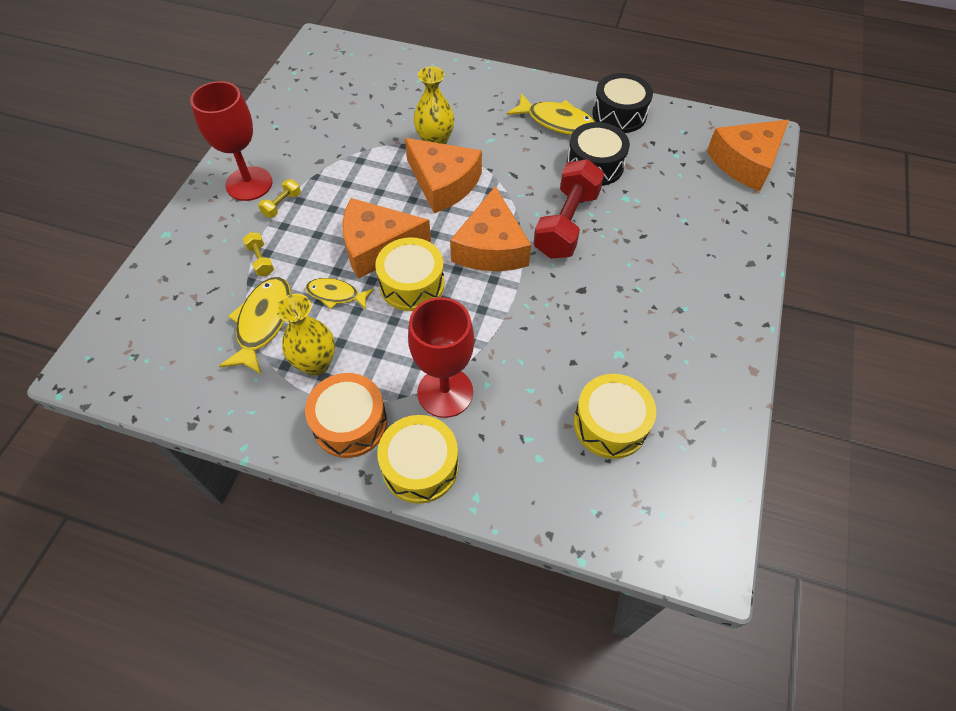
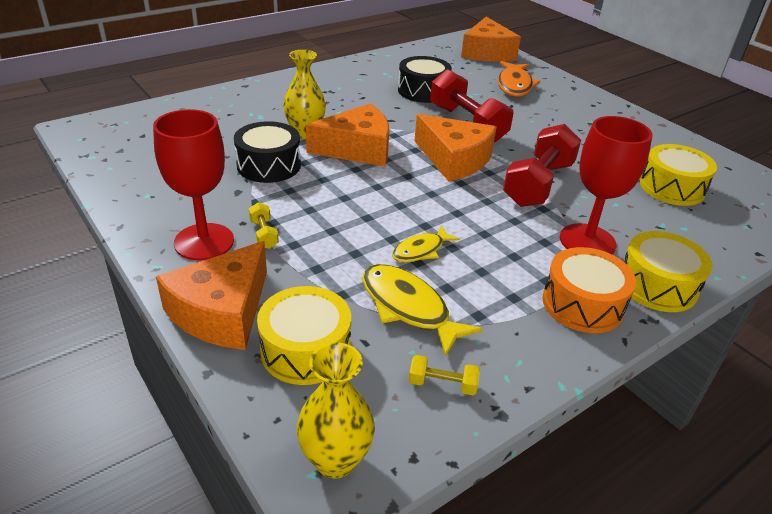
camera: 55 degrees left, 20 degrees down
yellow dumbbell [243,232,274,276] -> yellow dumbbell moved to [409,355,480,395]
yellow vase [276,294,335,376] -> yellow vase moved to [297,342,375,479]
orange cheese [342,198,431,279] -> orange cheese moved to [156,241,267,350]
yellow drum [375,237,445,311] -> yellow drum moved to [257,286,351,385]
yellow fish [507,93,596,135] -> none
black drum [592,73,653,133] -> black drum moved to [234,121,301,183]
none -> orange fish [498,61,540,97]
none -> red dumbbell [503,124,581,207]

